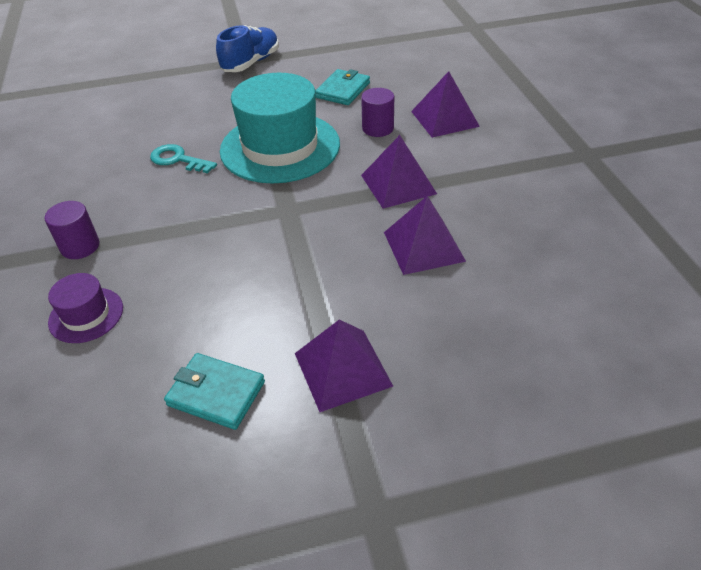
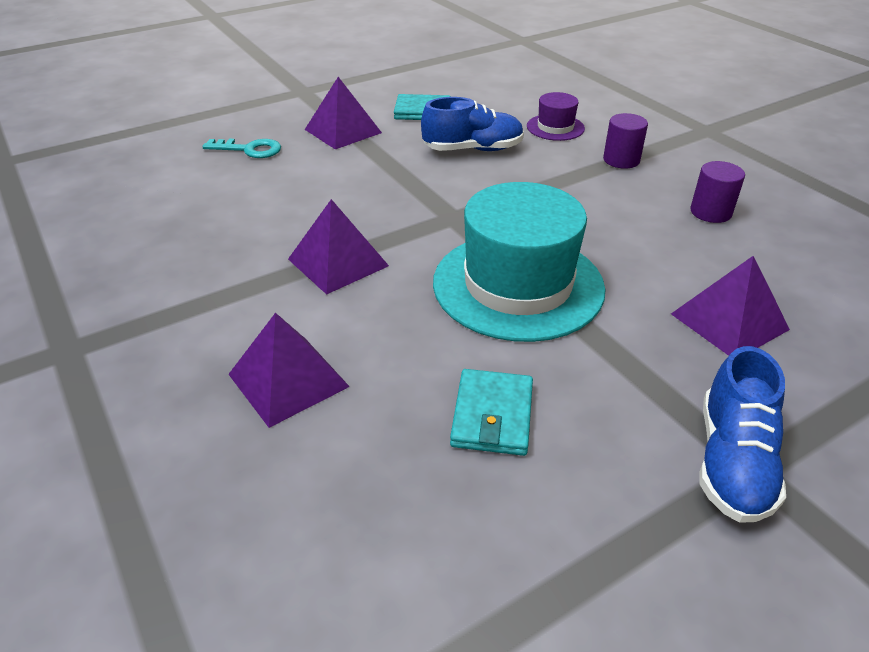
camera: 160 degrees right, 5 degrees down
turquoise key [150,144,217,173] -> turquoise key moved to [202,139,281,158]
purple cylinder [361,88,394,137] -> purple cylinder moved to [690,161,745,223]
purple pyramid [384,196,466,275] -> purple pyramid moved to [671,256,790,356]
none -> blue shoe [421,97,524,151]

